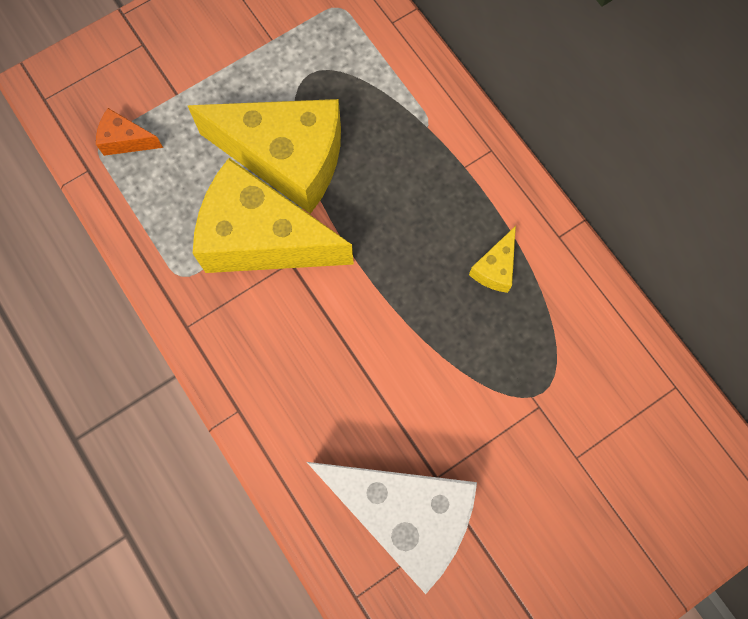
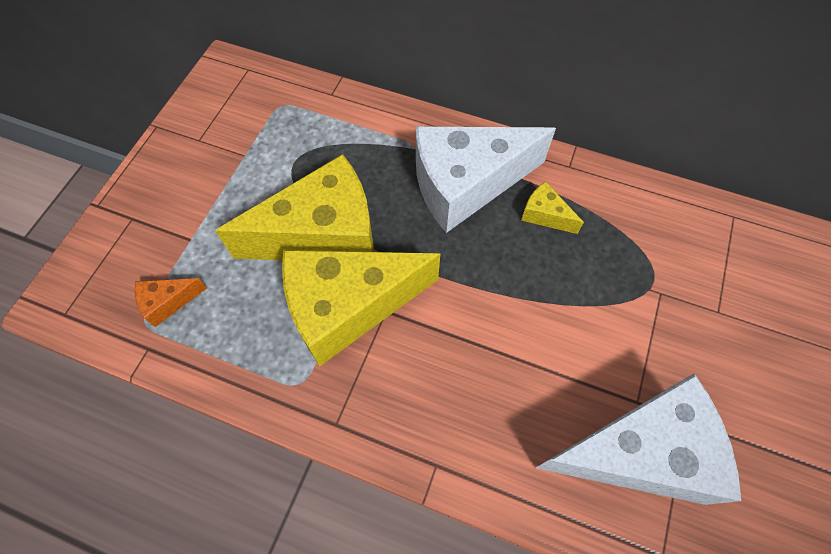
camera: 35 degrees left, 10 degrees down
yellow cheese [469,226,516,293] -> yellow cheese turned 135 degrees clockwise [521,181,584,234]
none -> white cheese [416,126,556,233]

